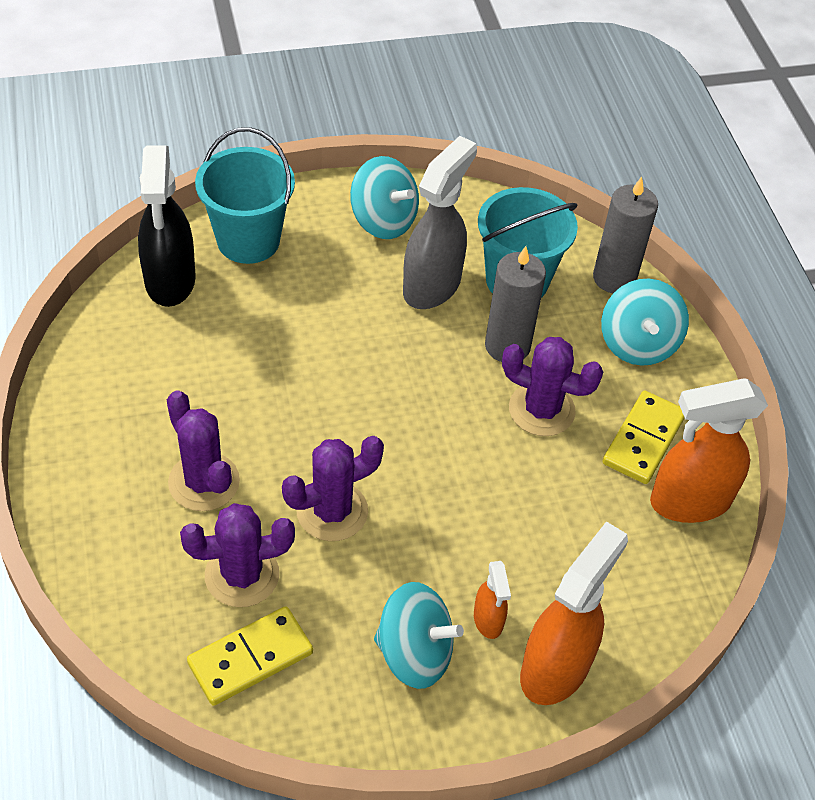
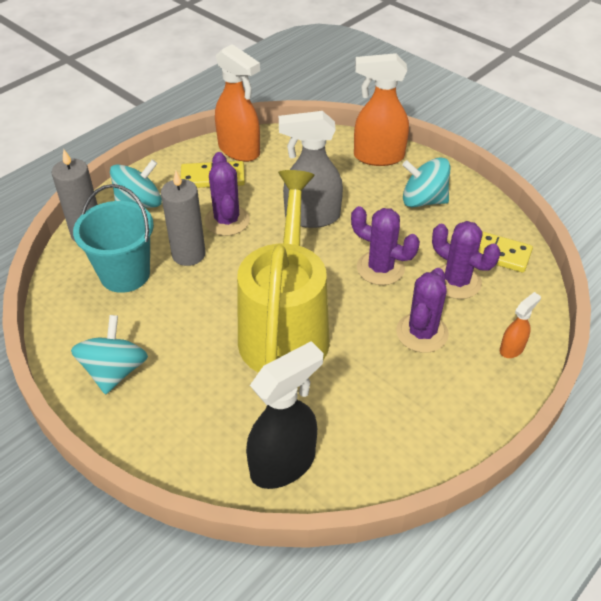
camera: 120 degrees left, 5 degrees down
turquoise bucket [195,127,295,264] -> none
turquoise spinning top [374,582,464,689] -> turquoise spinning top turned 60 degrees counterclockwise [402,157,450,207]
grey spray bottle [403,136,477,309] -> grey spray bottle moved to [279,111,343,228]
orange spray bottle [474,561,511,639] -> orange spray bottle moved to [500,292,541,358]
none -> yellow watering can [237,170,330,373]

